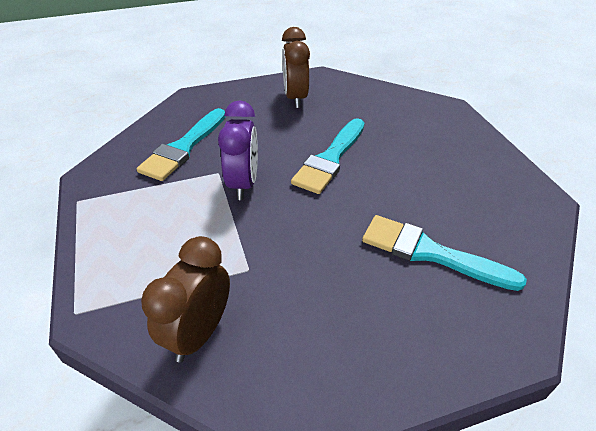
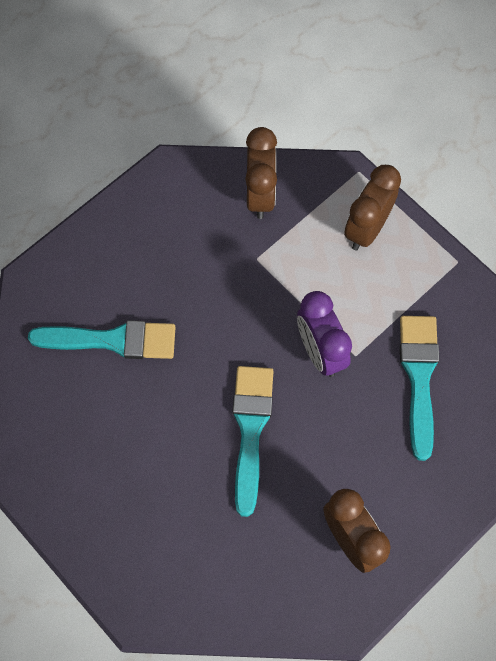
camera: 155 degrees right, 25 degrees up
none -> brown clock [344,165,401,250]

